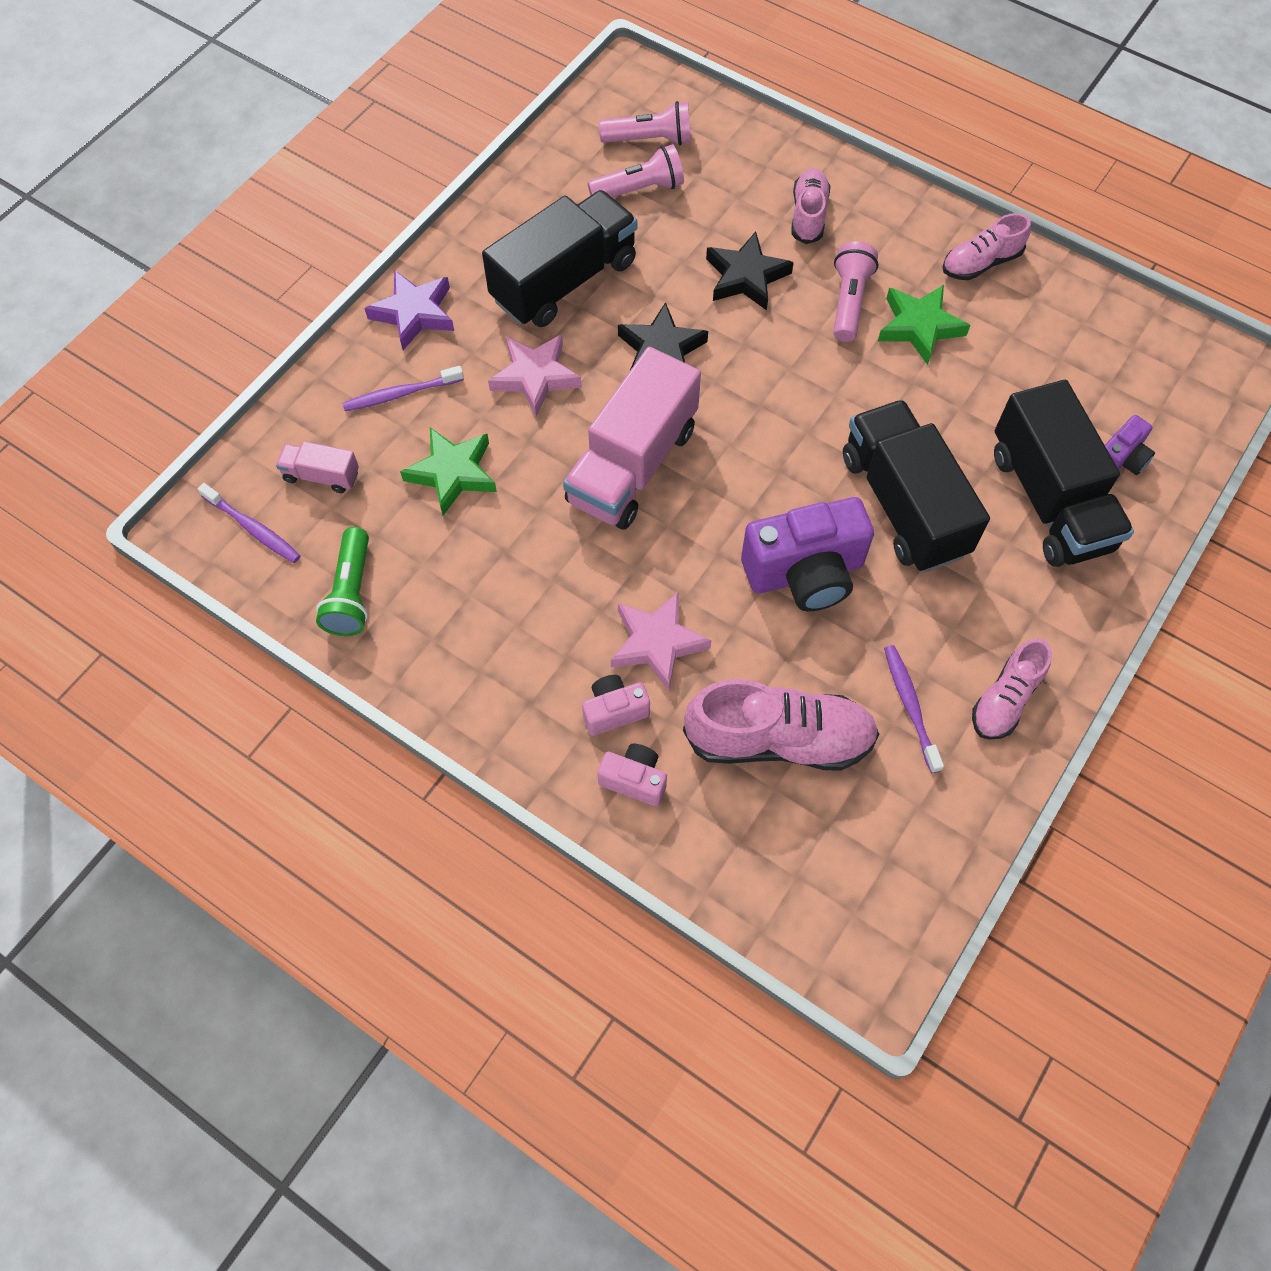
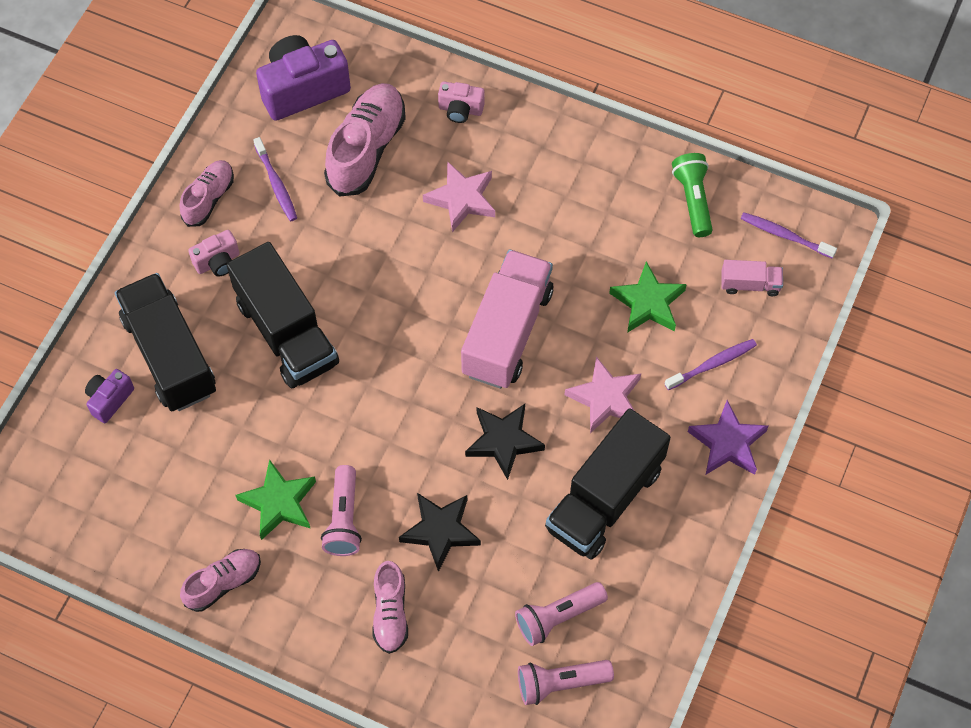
camera: 170 degrees right, 0 degrees up
pink camera [582,675,650,736] -> pink camera moved to [188,230,239,277]
pink shoe [683,679,879,771] -> pink shoe turned 120 degrees clockwise [324,83,406,197]
purple camera [741,497,874,611] -> purple camera moved to [256,35,351,121]

